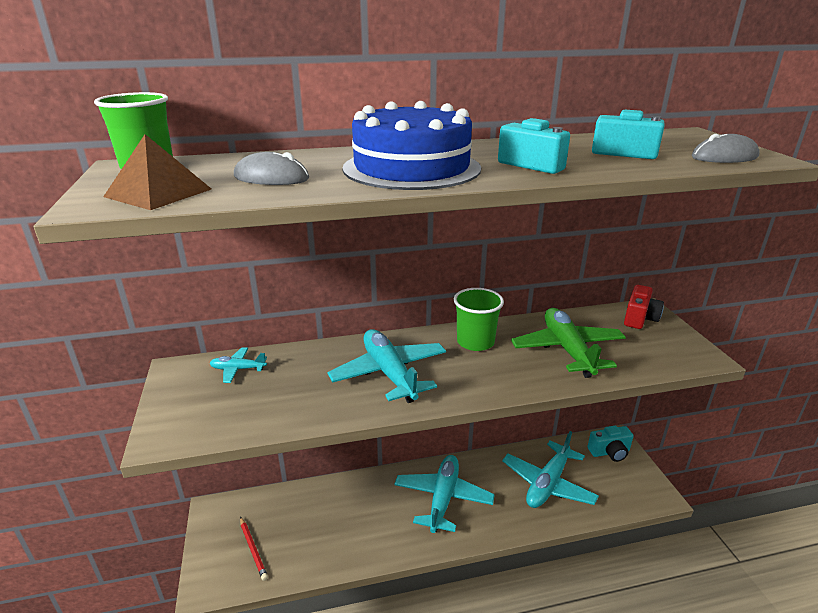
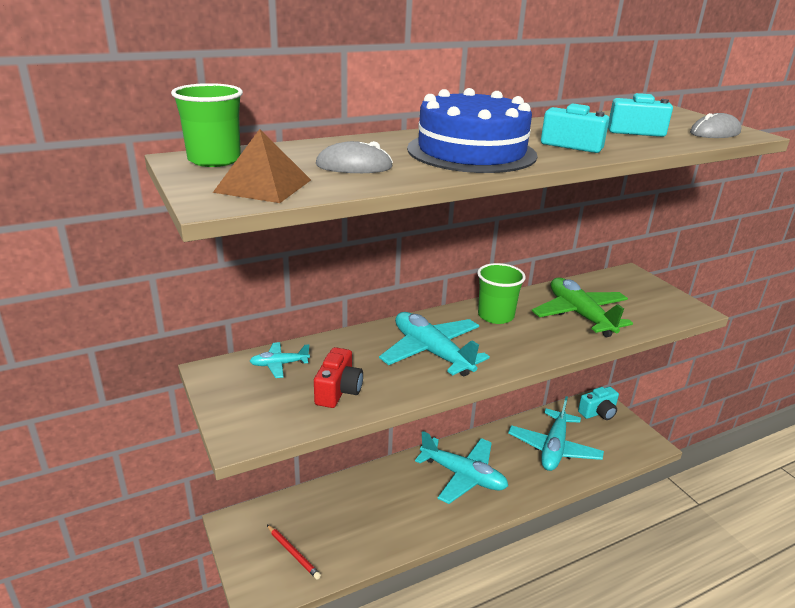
camera: 15 degrees left, 0 degrees up
turquoise plane [394,455,495,533] -> turquoise plane turned 120 degrees clockwise [415,431,508,504]
red camera [624,285,664,329] -> red camera moved to [314,347,363,408]

